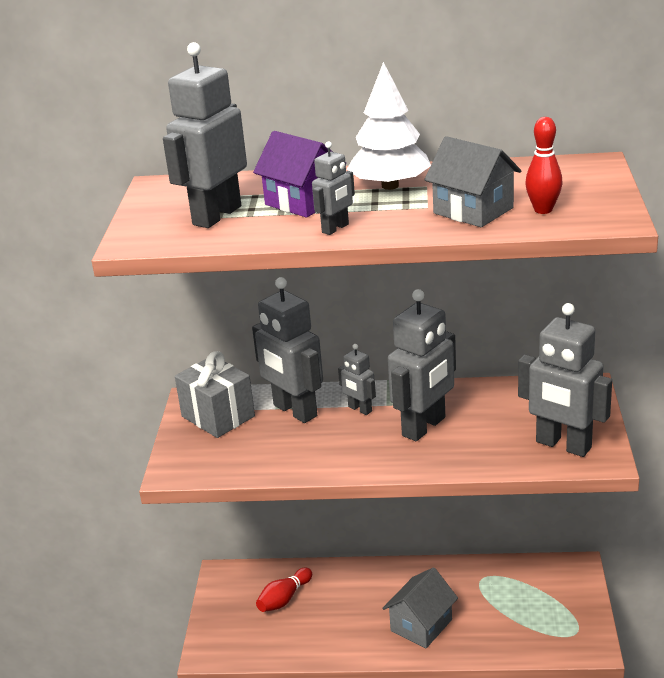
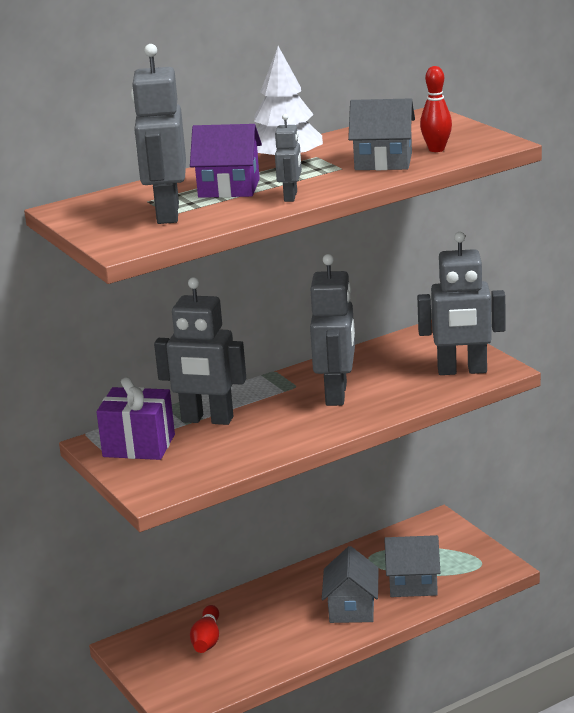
camera: 35 degrees left, 5 degrees down
grey gift [175,351,255,438] -> purple gift [96,377,175,460]
grey robot [338,344,376,415] -> none
none -> grey house [384,535,440,597]

